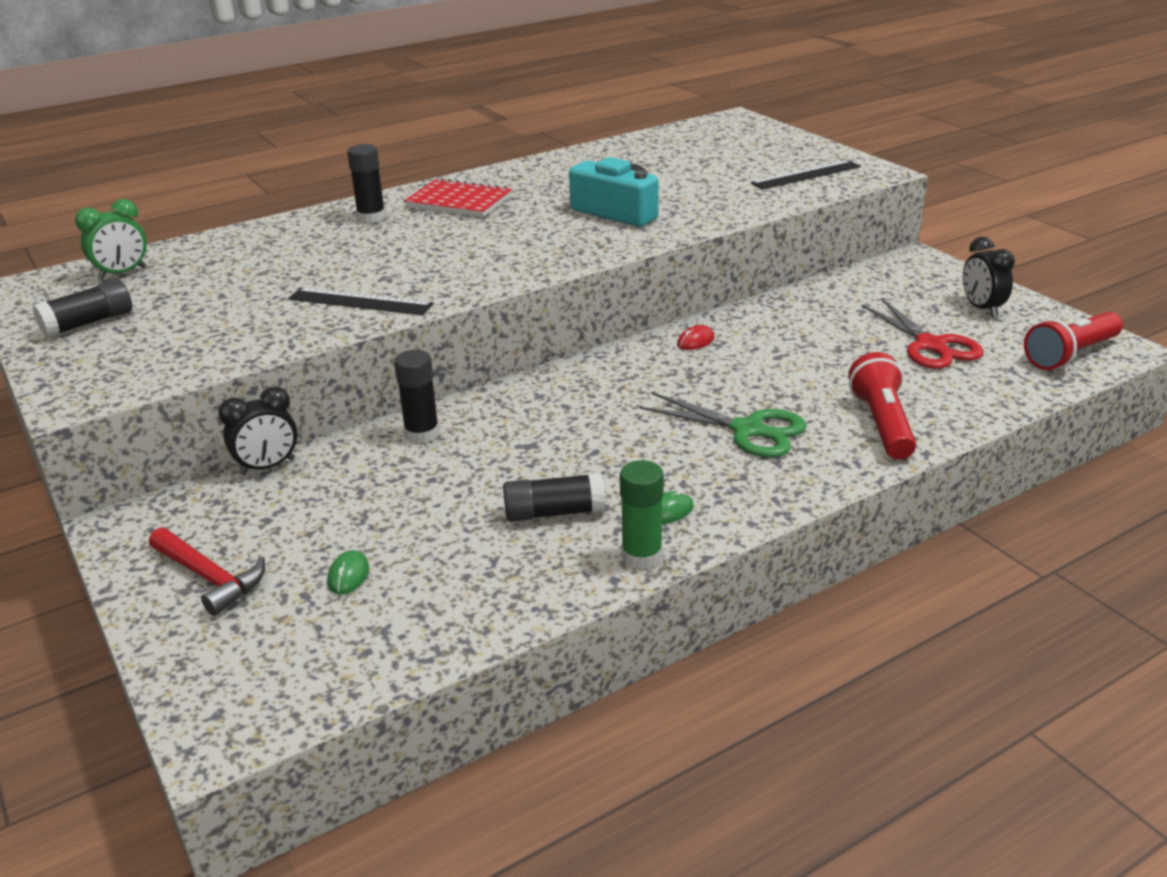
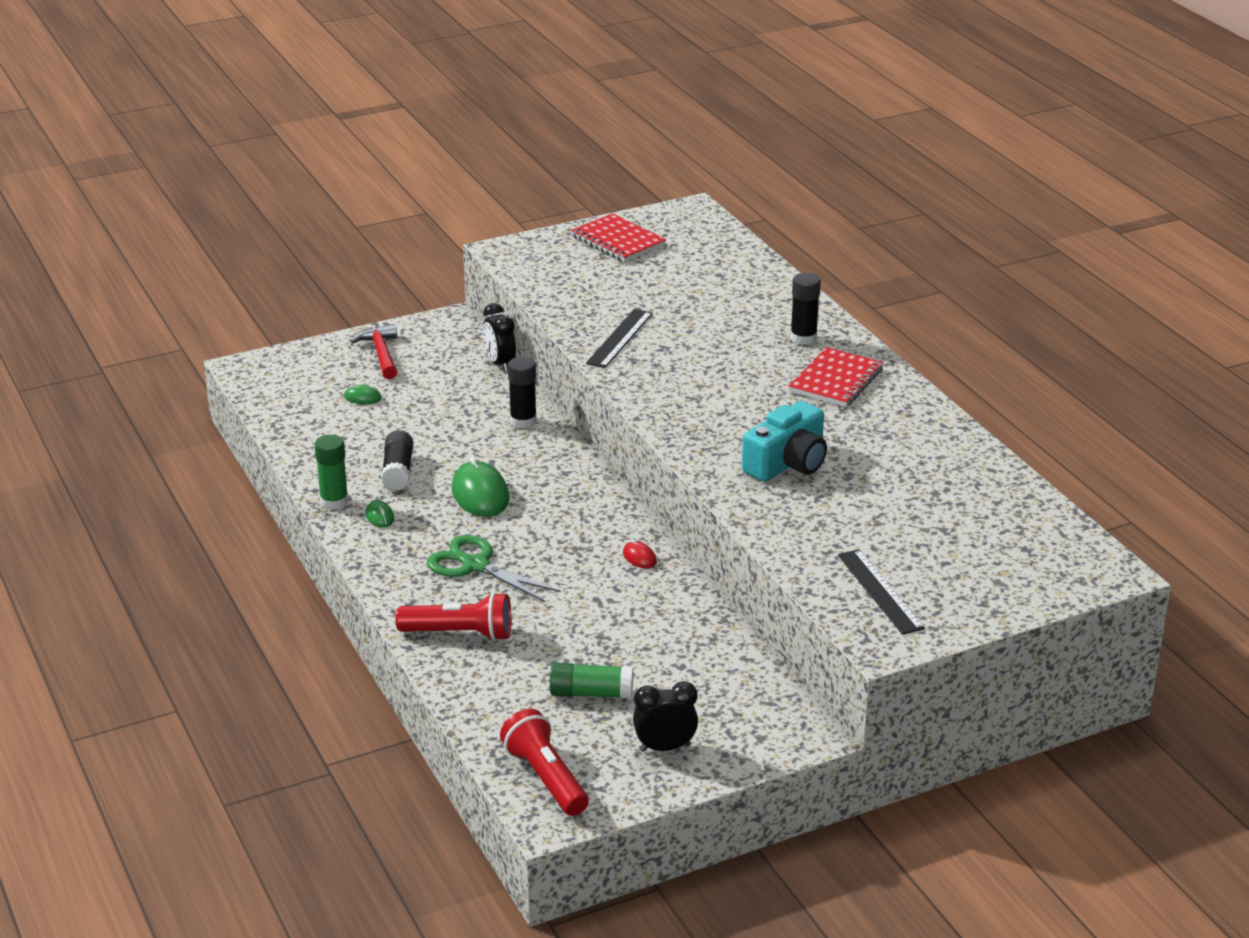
camera: 95 degrees right, 0 degrees up
black glue stick [33,279,132,338] -> red notebook [571,213,666,262]
green clock [75,199,147,280] -> none
red hammer [149,528,265,616] -> red hammer turned 120 degrees clockwise [351,324,397,379]
green scissors [639,392,806,458] -> green scissors turned 90 degrees clockwise [426,535,561,602]
red scissors [861,298,984,369] -> green glue stick [550,663,633,699]
none -> green mouse [452,457,510,517]

